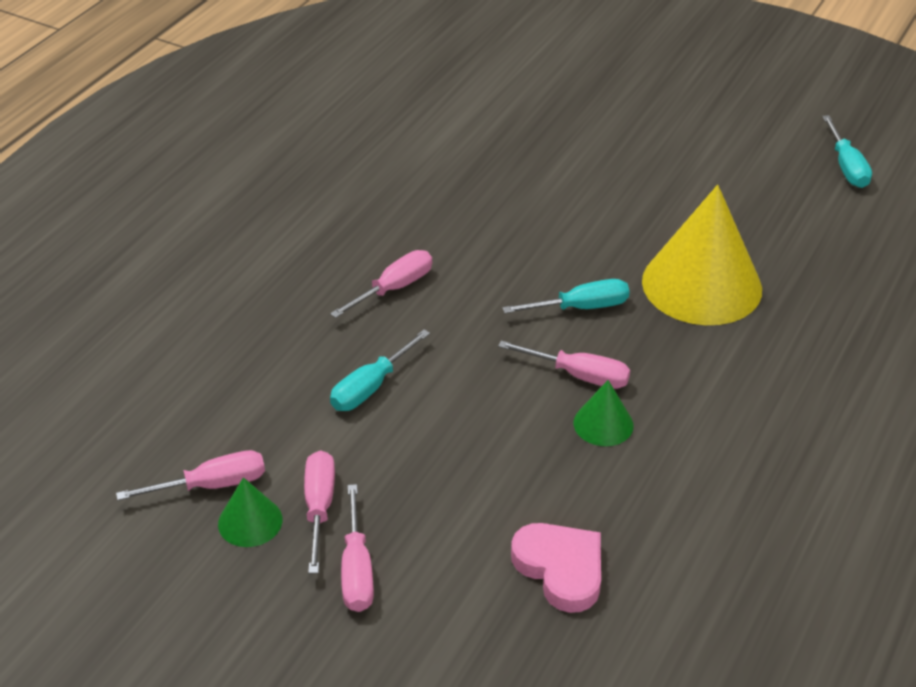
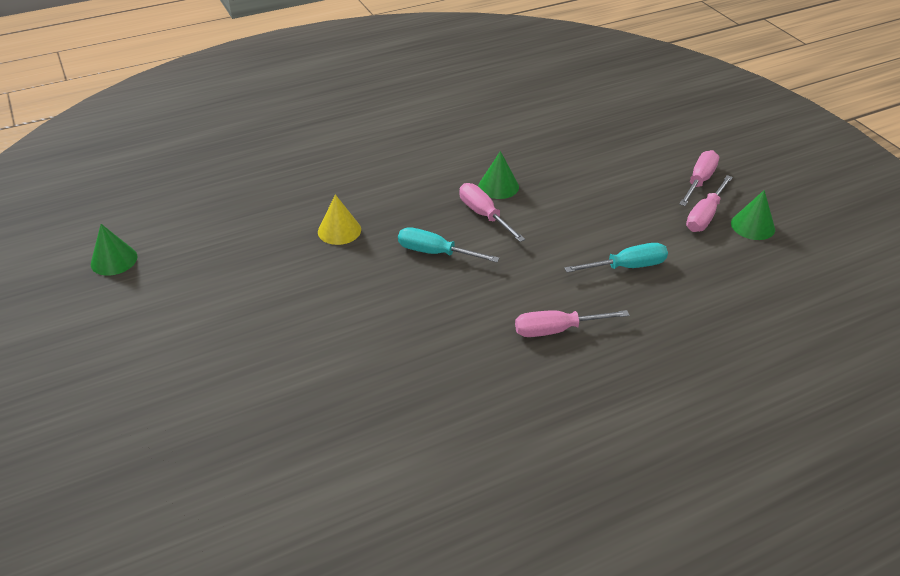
camera: 145 degrees left, 0 degrees up
pink screwdriver [116,450,265,500] -> none
pink heart [511,523,601,613] -> none
yellow cone [642,185,762,325] -> yellow cone [318,194,361,245], size x0.45
turquoise screwdriver [822,115,872,188] -> green cone [91,224,137,276]

